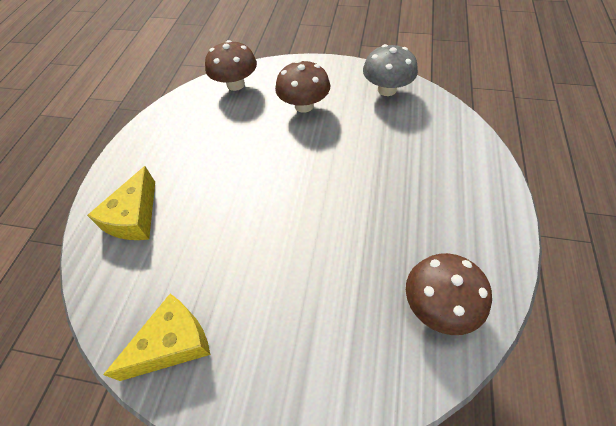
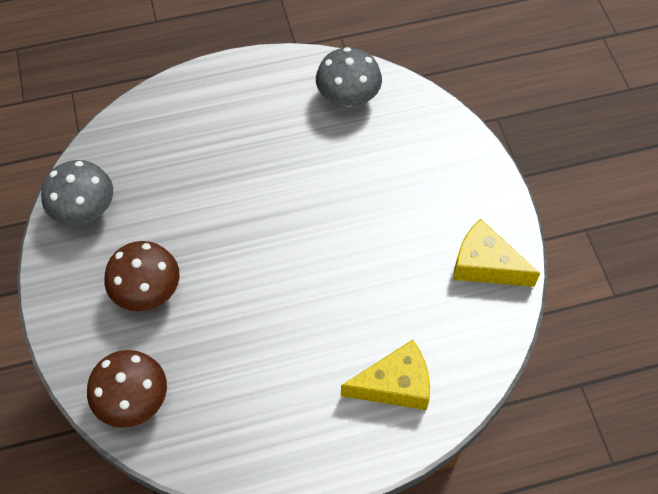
camera: 120 degrees left, 5 degrees up
brown mushroom [406,253,492,335] -> grey mushroom [316,47,382,107]

